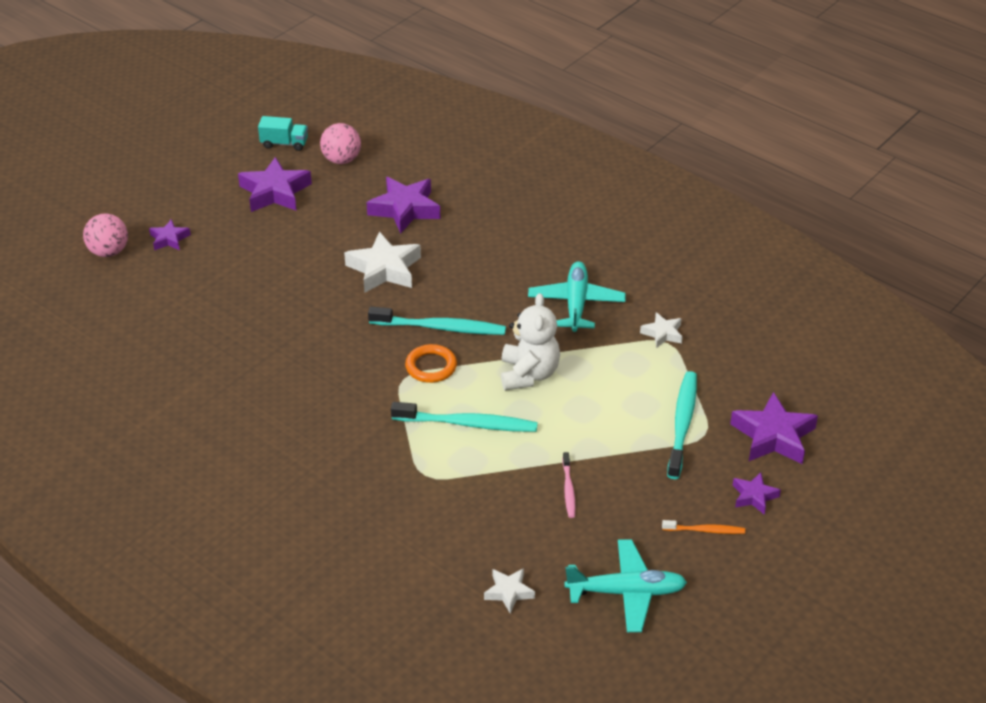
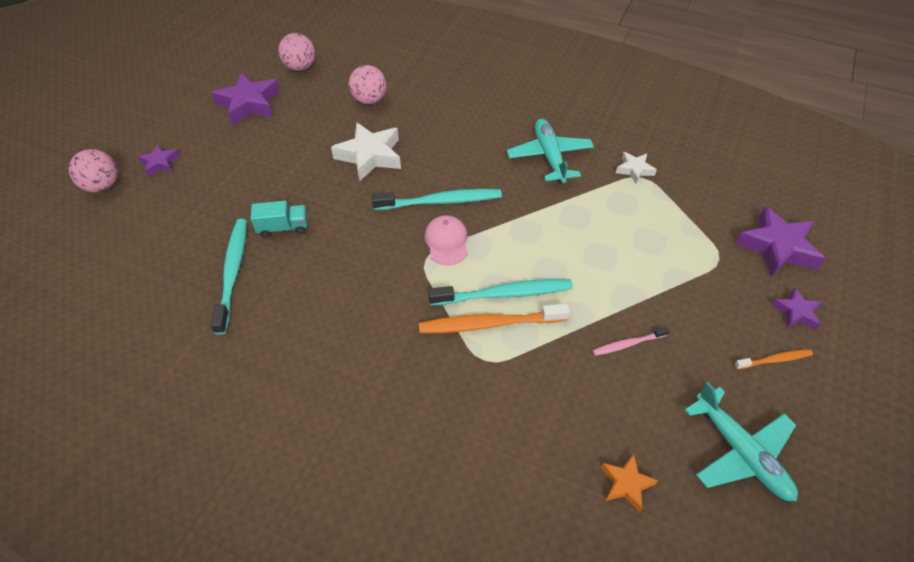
camera: 15 degrees left, 10 degrees up
turquoise truck [258,116,308,151] -> turquoise truck moved to [251,201,307,238]
purple star [366,177,440,234] -> pink ball [348,65,386,104]
orange ring [405,344,457,383] -> pink cap [425,215,468,265]
white star [484,568,535,613] -> orange star [601,454,658,512]
white teddy bear [501,293,560,391] -> none
pink toothbrush [562,452,575,518] -> pink toothbrush turned 90 degrees clockwise [593,327,670,356]
turquoise plane [565,539,687,632] -> turquoise plane turned 75 degrees clockwise [685,382,798,501]
turquoise toothbrush [667,371,697,479] -> turquoise toothbrush moved to [210,219,247,335]
none -> orange toothbrush [419,303,570,333]

